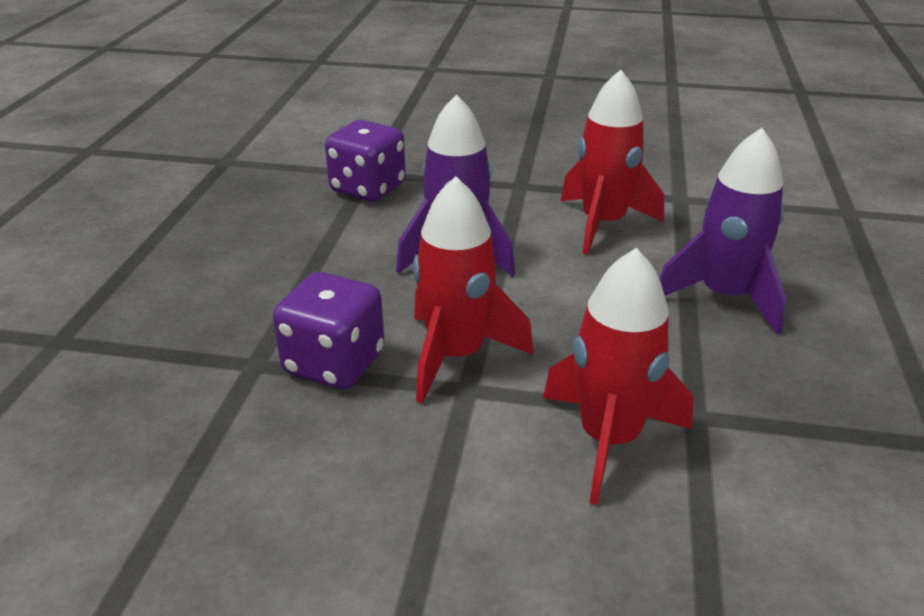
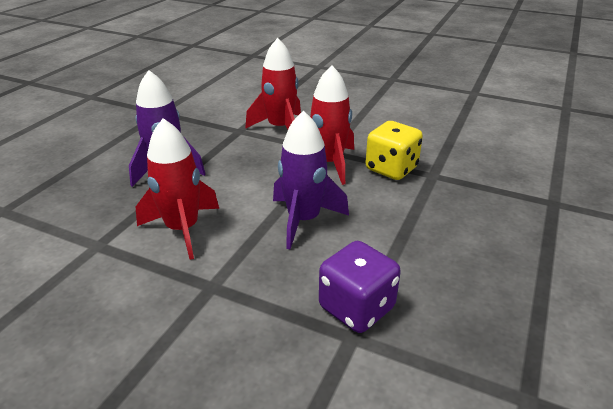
camera: 165 degrees left, 0 degrees up
purple dice [273,272,384,389] -> yellow dice [365,121,423,180]

